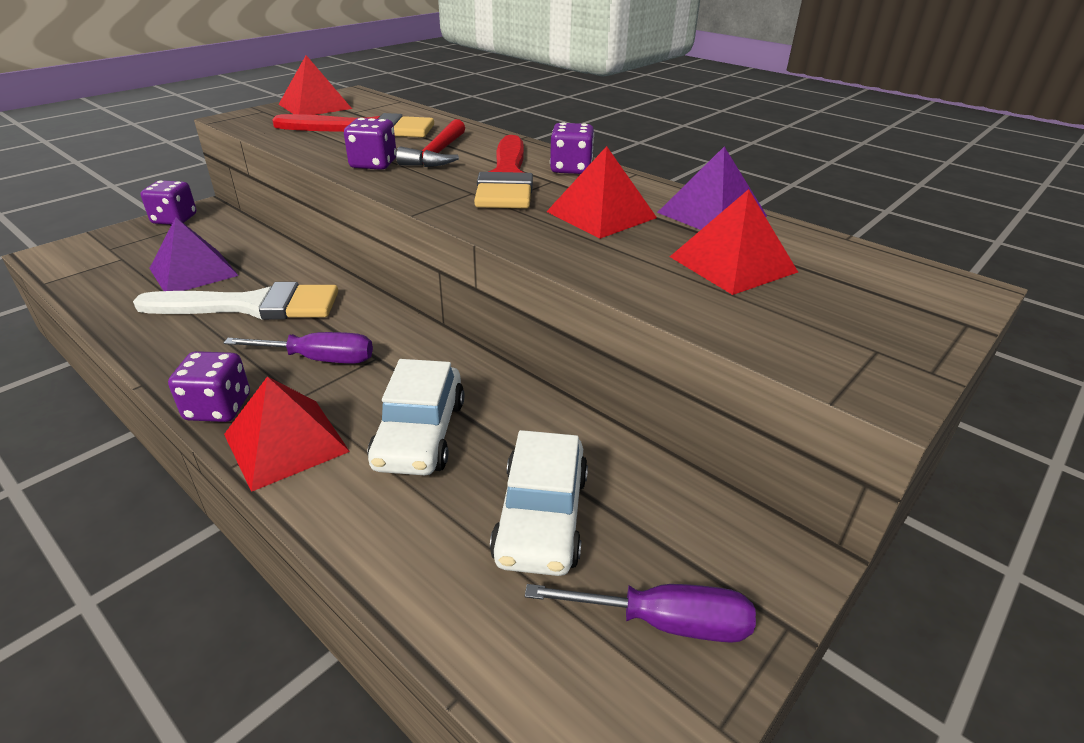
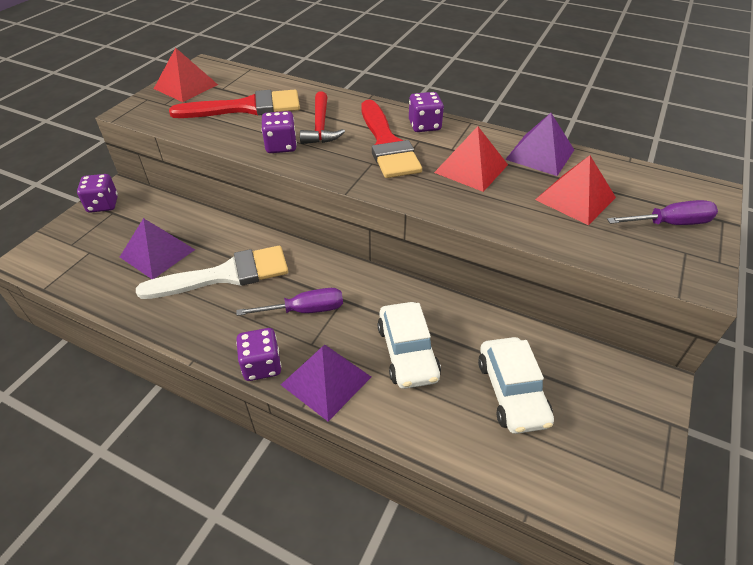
camera: 15 degrees left, 10 degrees up
red pyramid [224,376,350,492] -> purple pyramid [281,344,371,421]
purple screwdriver [525,584,756,643] -> purple screwdriver moved to [607,200,718,225]

